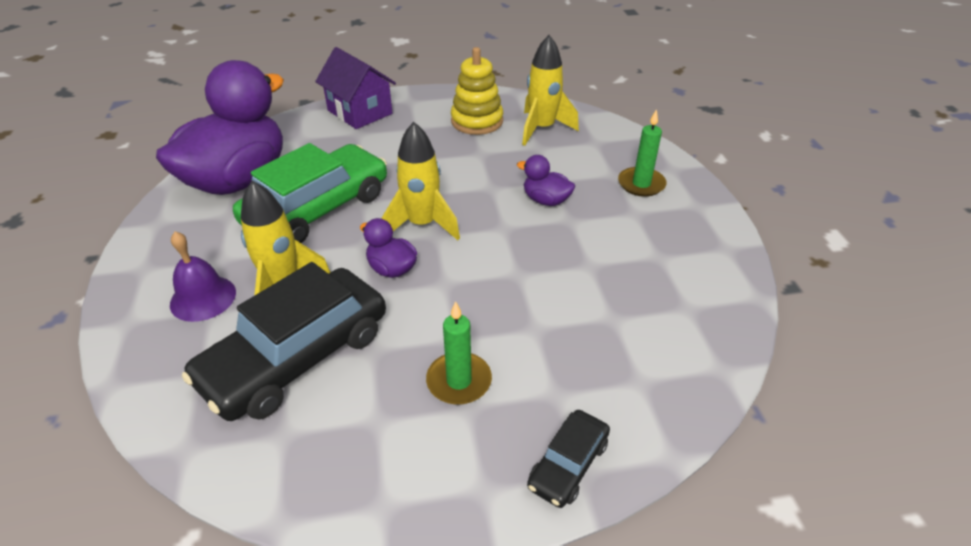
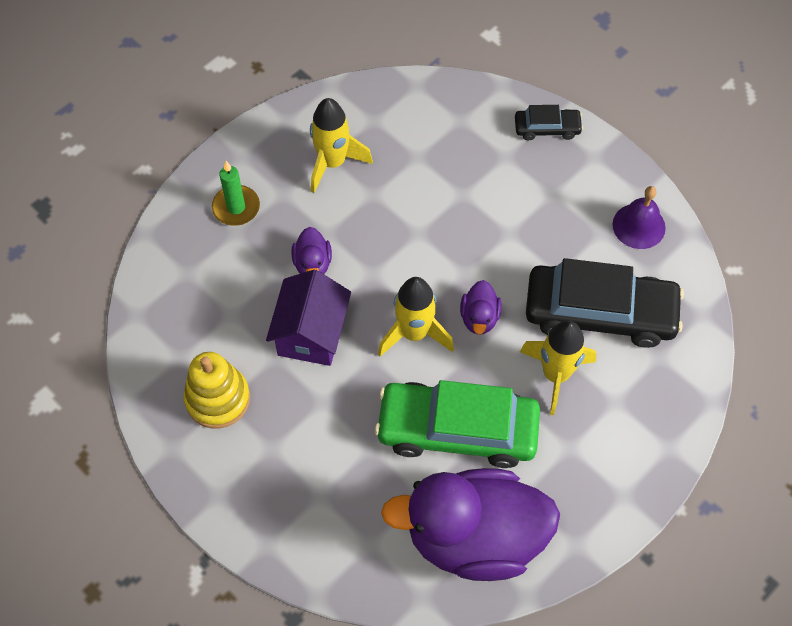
camera: 125 degrees left, 20 degrees up
purple bell [170,231,236,322] -> purple bell moved to [613,186,666,249]
purple house [315,47,396,129] -> purple house moved to [266,269,351,366]
green candle [426,301,492,405] -> none
yellow rocket [522,35,579,146] -> yellow rocket moved to [310,98,373,193]

